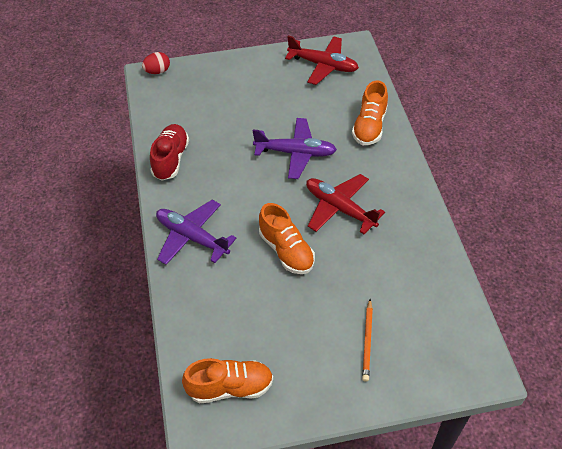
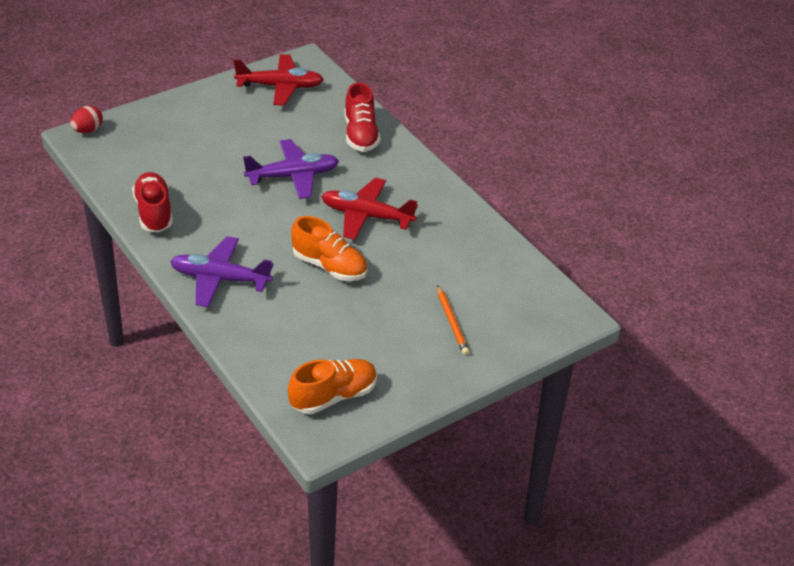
camera: 25 degrees left, 10 degrees down
orange shoe [352,81,388,145] -> red shoe [345,82,380,152]

